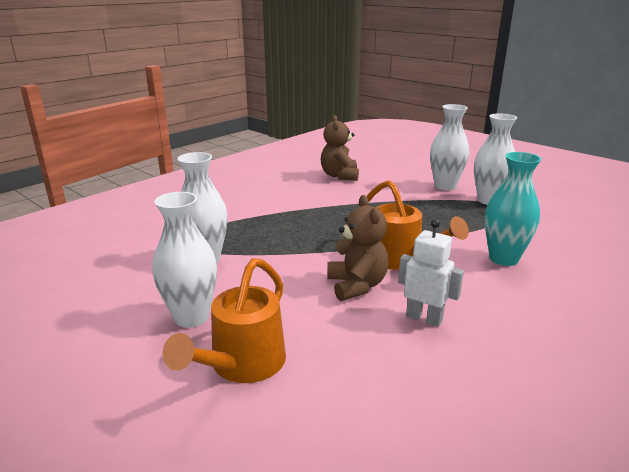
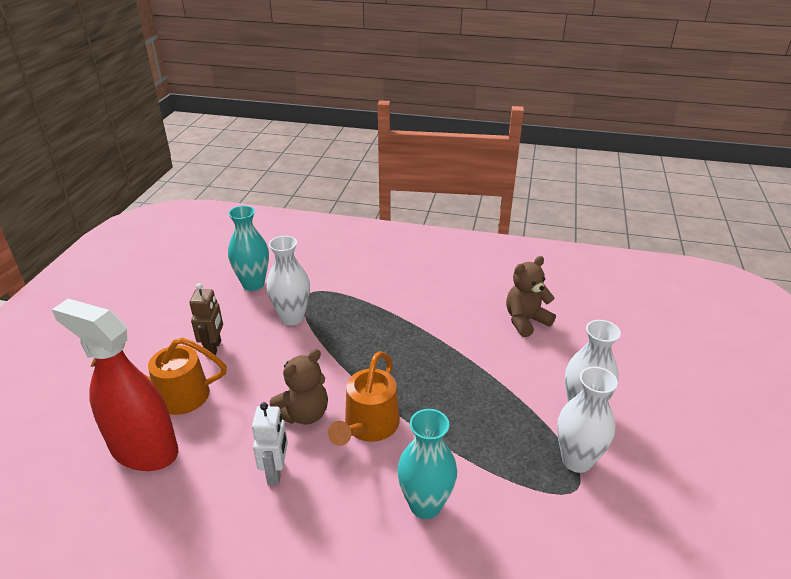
camera: 60 degrees right, 10 degrees up
white vase [152,192,217,328] -> brown robot [189,283,223,357]
none -> red spray bottle [52,299,178,471]
none -> turquoise vase [228,206,269,291]

